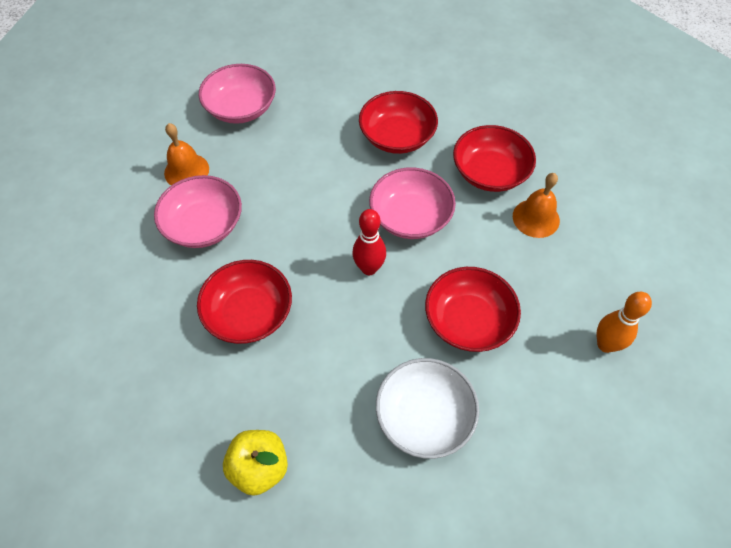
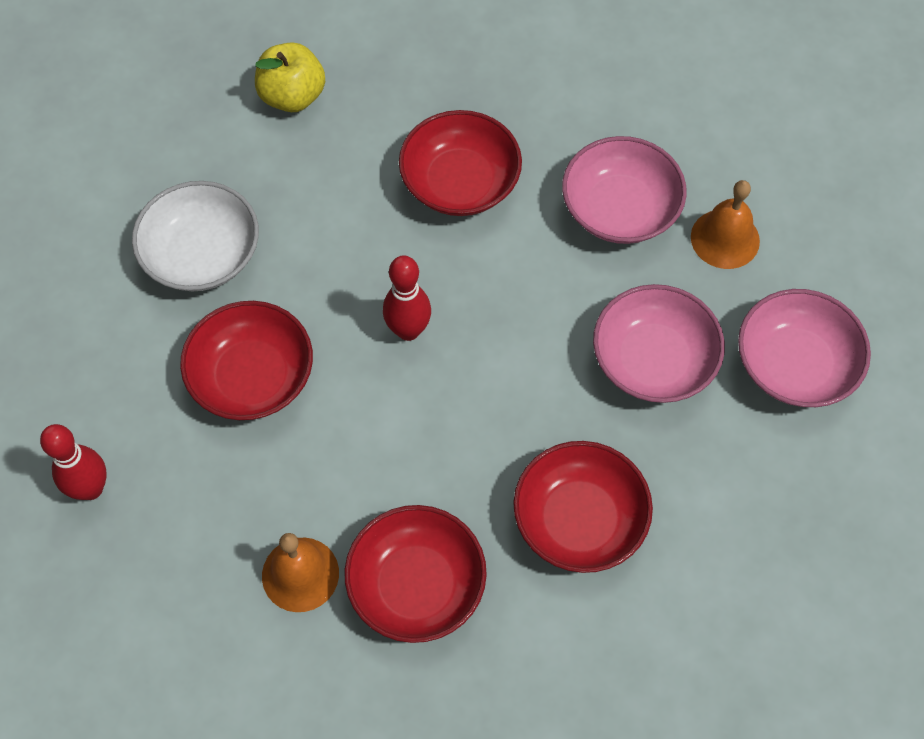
camera: 130 degrees right, 5 degrees up
pink bowl [369,167,456,239] -> pink bowl moved to [593,284,725,403]
orange bowling pin [597,292,652,353] -> red bowling pin [40,424,107,500]

